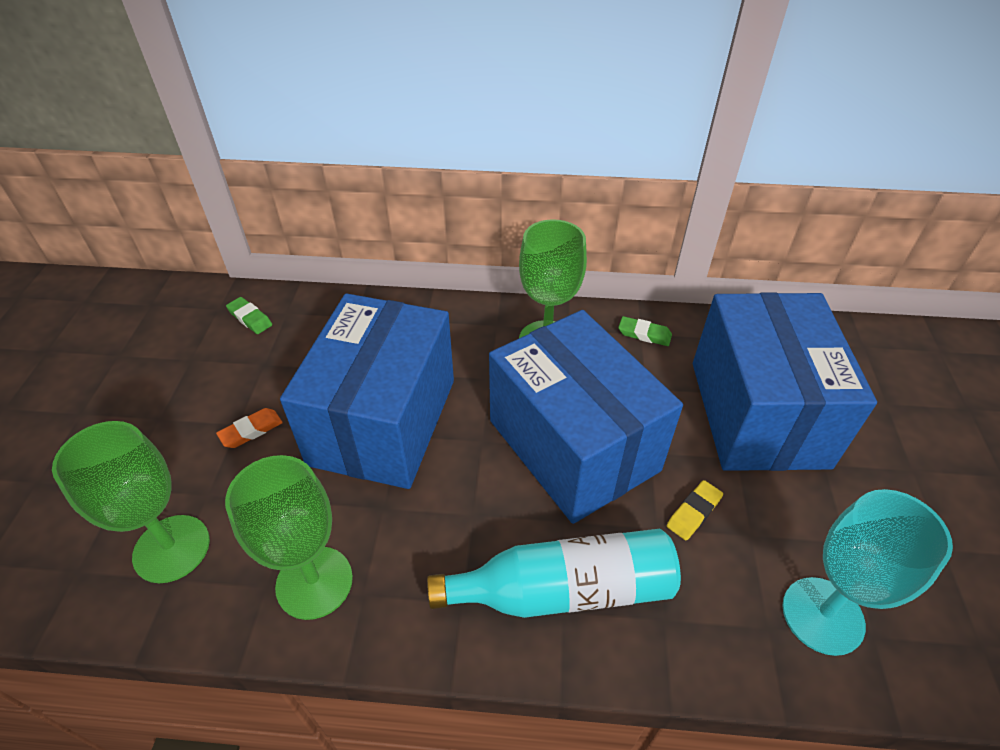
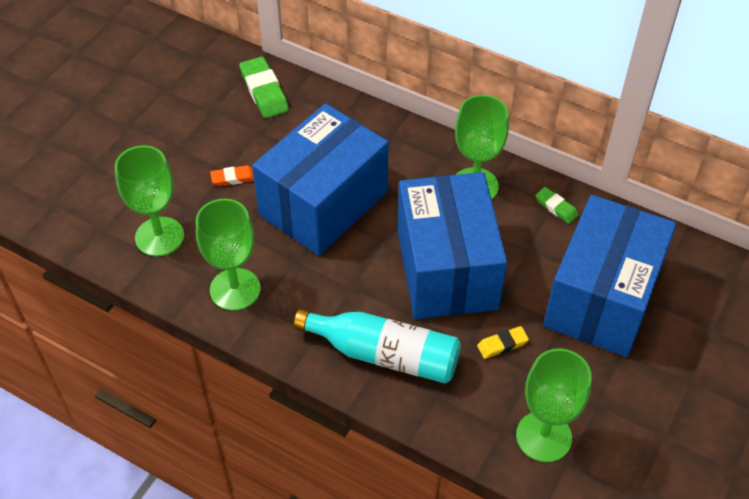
camera: 25 degrees right, 5 degrees up
green eraser [226,297,272,334] -> green eraser [239,56,289,118], size x1.77
turquoise goblet [782,489,953,656] -> green goblet [516,348,592,463]

